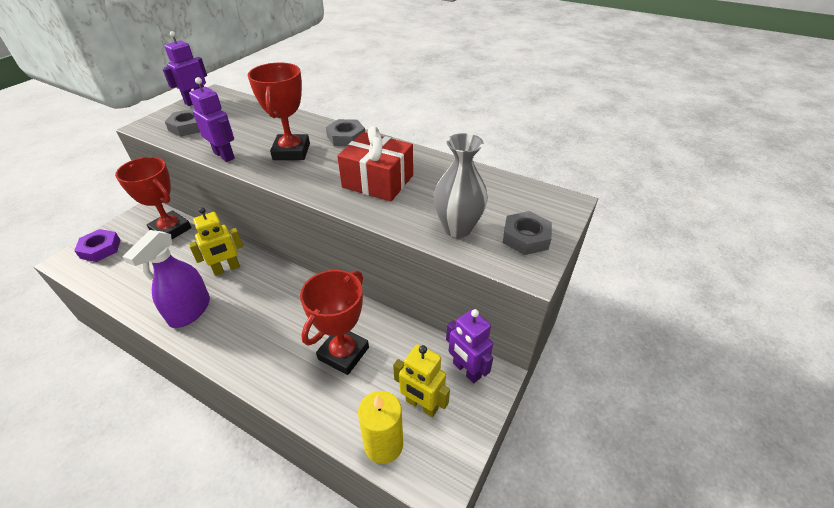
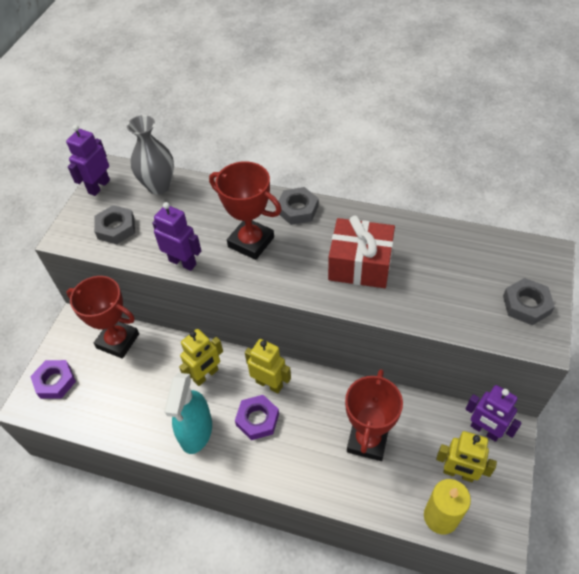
camera: 10 degrees left, 10 degrees up
purple spray bottle [122,230,210,328] -> turquoise spray bottle [164,373,212,454]
red trophy [248,62,310,160] -> red trophy turned 45 degrees counterclockwise [209,161,282,260]
grey vase [434,133,488,238] -> grey vase moved to [127,115,174,195]
none -> purple nut [235,395,279,440]
none -> yellow robot [245,339,291,393]

